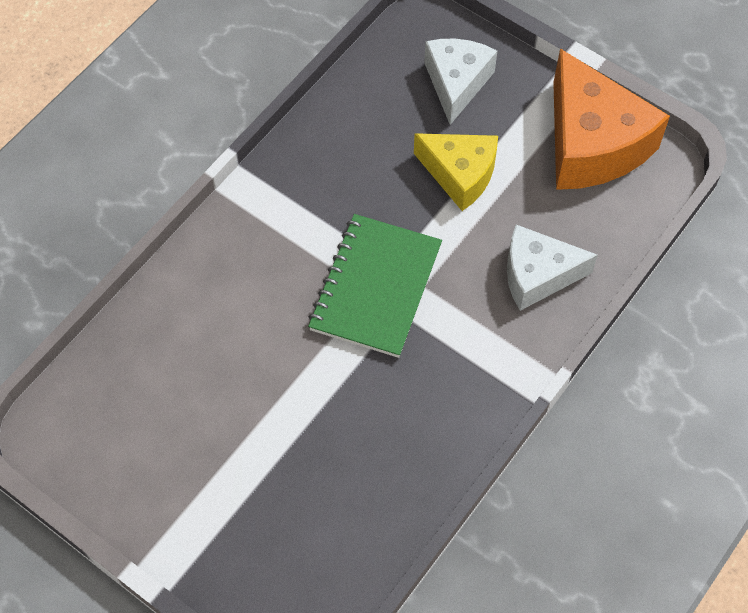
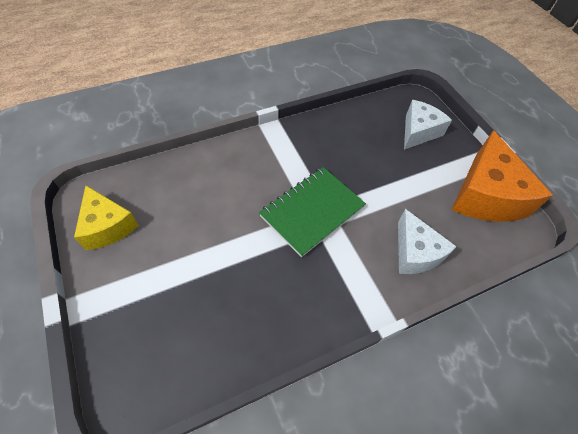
camera: 25 degrees right, 5 degrees down
yellow cheese [414,133,498,211] -> yellow cheese moved to [74,186,139,250]
white cheese [507,225,598,311] -> white cheese turned 135 degrees counterclockwise [398,209,457,274]

